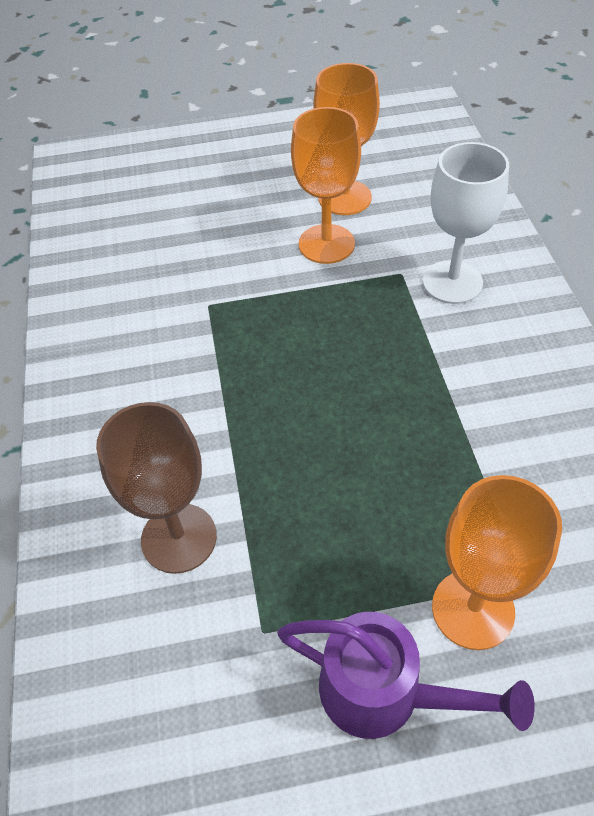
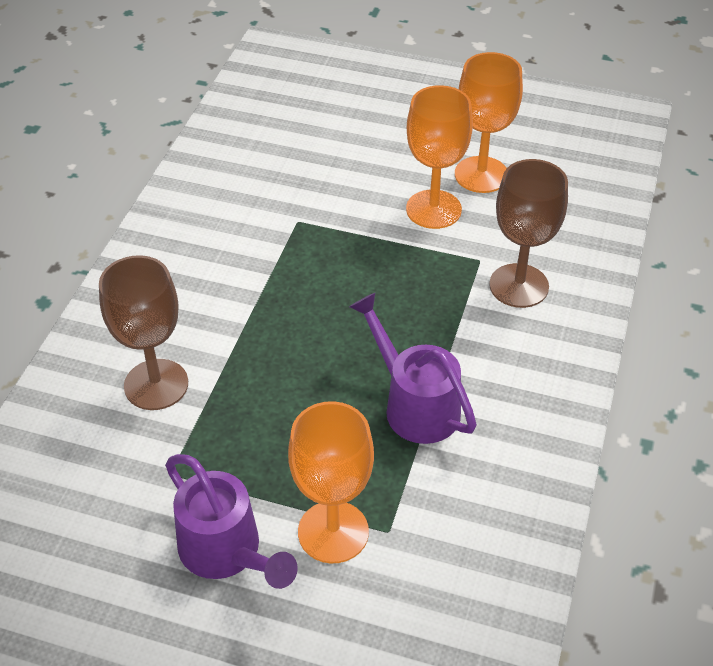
camera: 25 degrees right, 5 degrees down
white goblet [423,142,509,304] -> brown goblet [489,159,568,308]
none -> purple watering can [349,293,477,444]

